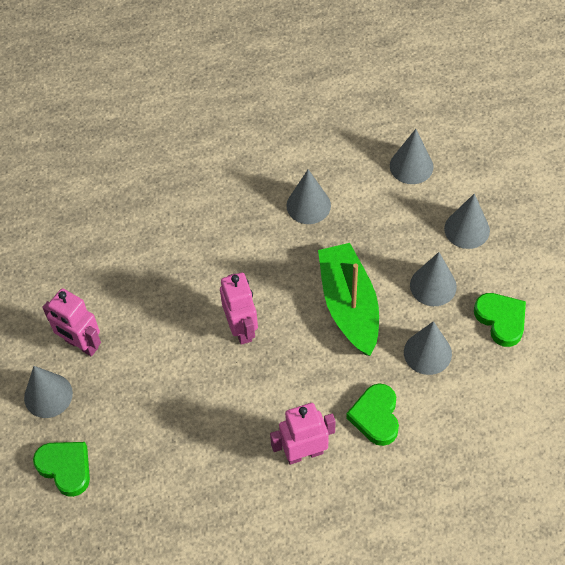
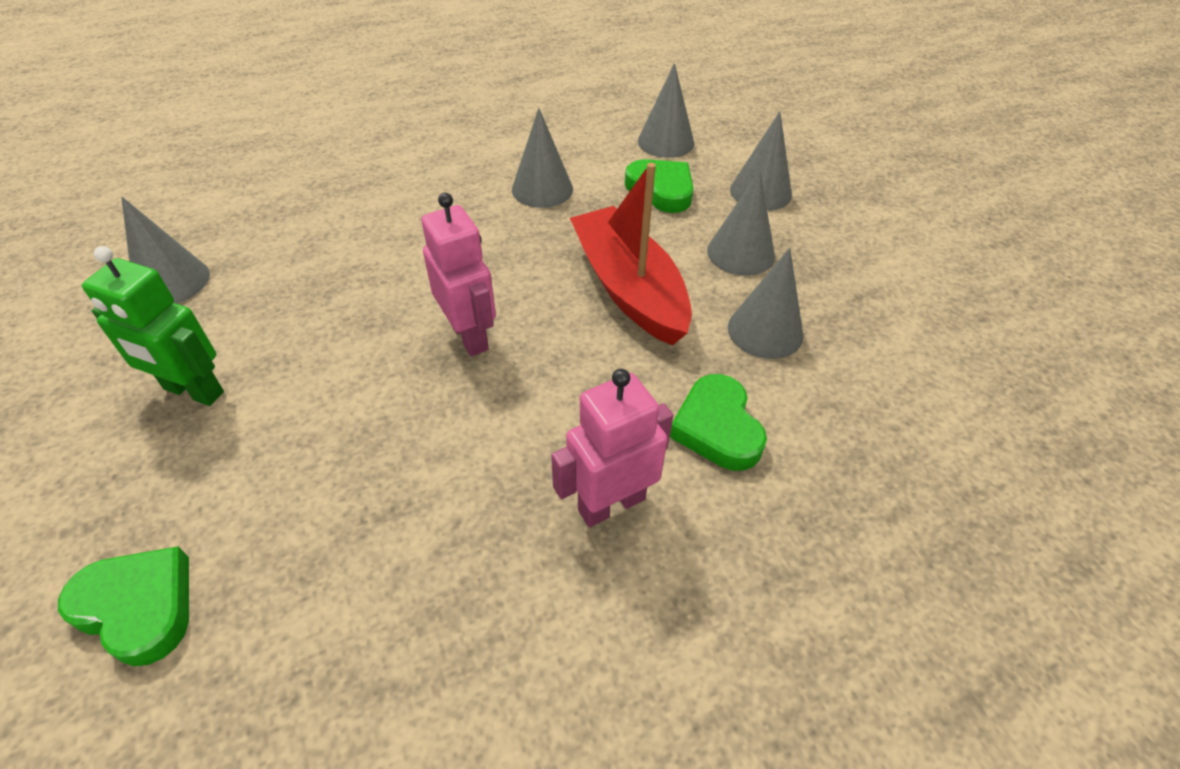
camera: 15 degrees left, 10 degrees down
grey cone [24,366,73,418] -> grey cone moved to [121,197,210,303]
pink robot [42,288,101,356] -> green robot [82,246,224,406]
green boat [318,243,379,356] -> red boat [570,162,692,346]
green heart [474,293,526,347] -> green heart moved to [625,159,694,213]

